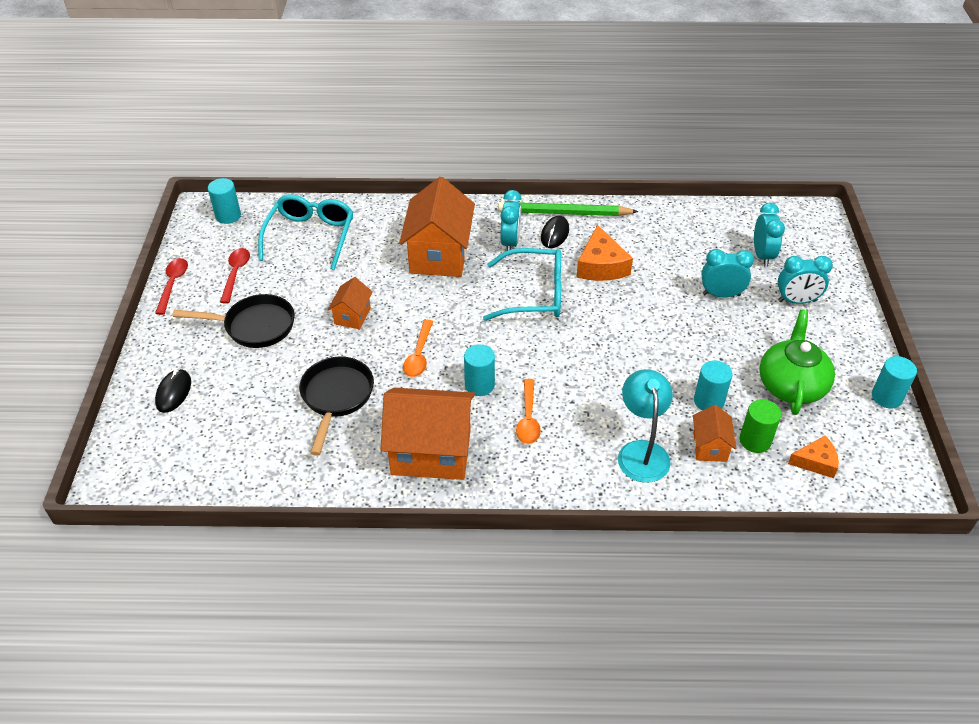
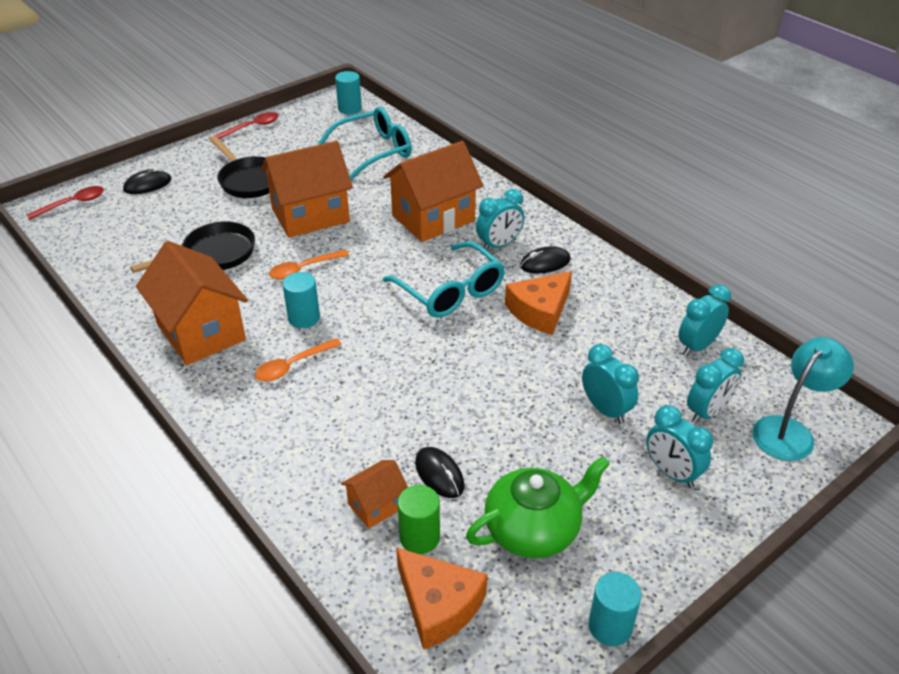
camera: 50 degrees right, 5 degrees down
red spoon [220,248,250,304] -> red spoon moved to [27,186,104,220]
orange house [328,277,373,329] -> orange house [260,141,353,238], size x2.03
green pencil [498,202,639,216] -> none
turquoise lamp [618,369,673,483] -> turquoise lamp moved to [752,337,854,461]
turquoise cylinder [694,360,733,410] -> black mouse [415,447,464,498]
orange cheese [788,436,839,478] -> orange cheese [396,547,488,650], size x1.59
none -> turquoise clock [679,285,731,356]

